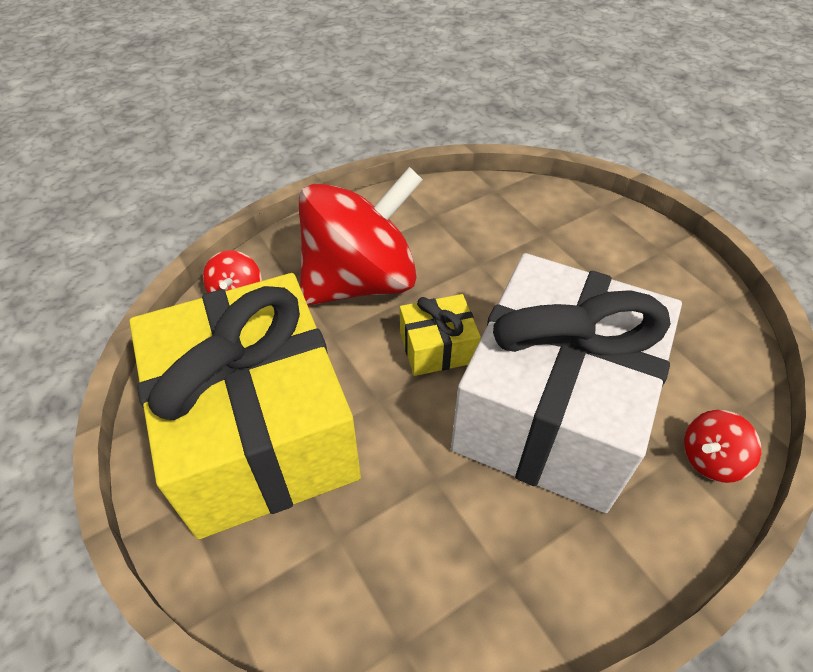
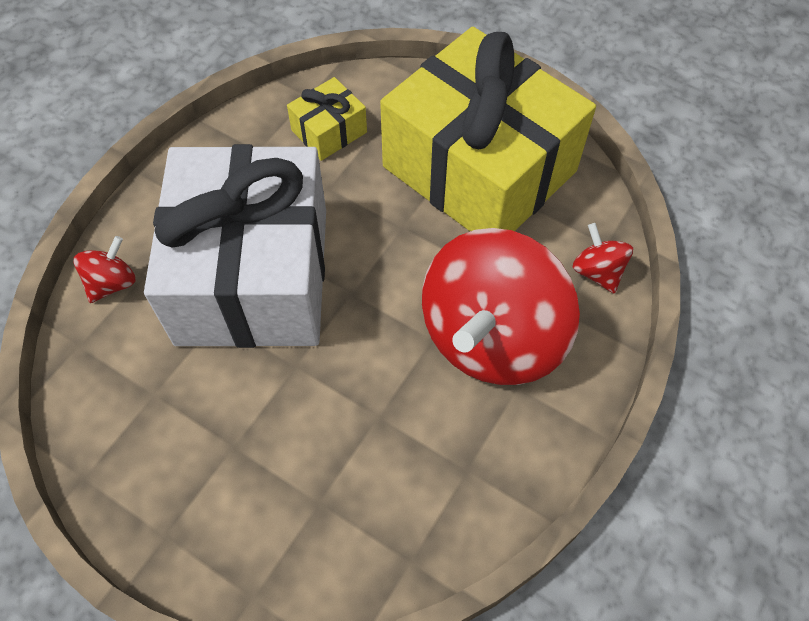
camera: 155 degrees right, 10 degrees up
yellow gift [400,294,481,376] -> yellow gift moved to [287,77,367,161]

